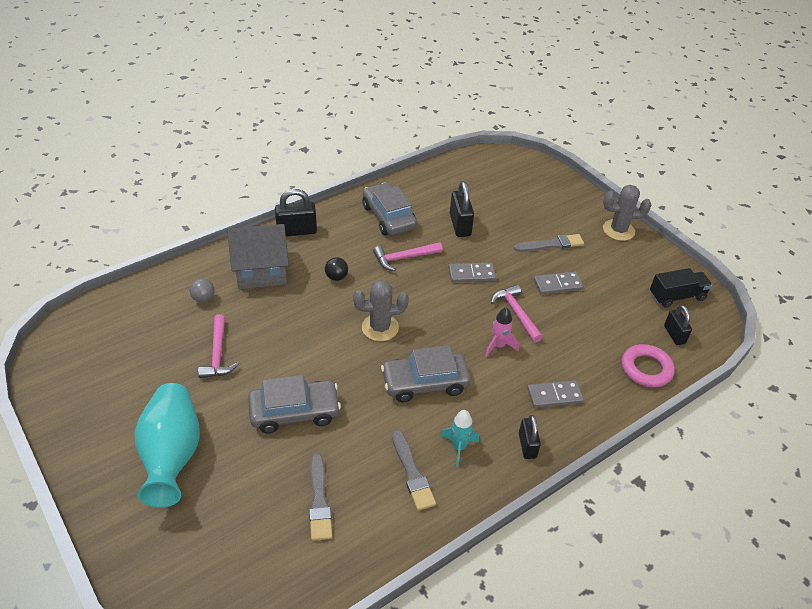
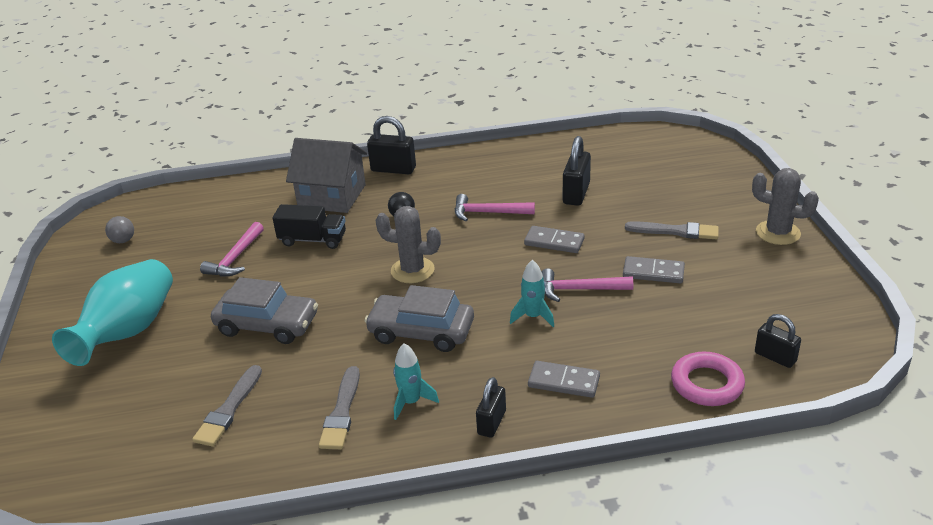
camera: 30 degrees right, 10 degrees down
grey ball [190,278,215,303] -> grey ball moved to [105,216,134,243]
grey car [362,183,417,235] -> none
pink rocket [485,307,519,357] -> turquoise rocket [510,260,554,327]
pink hammer [491,285,543,343] -> pink hammer turned 90 degrees counterclockwise [542,268,633,302]
black truck [650,268,712,307] -> black truck moved to [273,204,346,249]
black padlock [664,305,692,345] -> black padlock turned 60 degrees counterclockwise [755,314,801,368]

